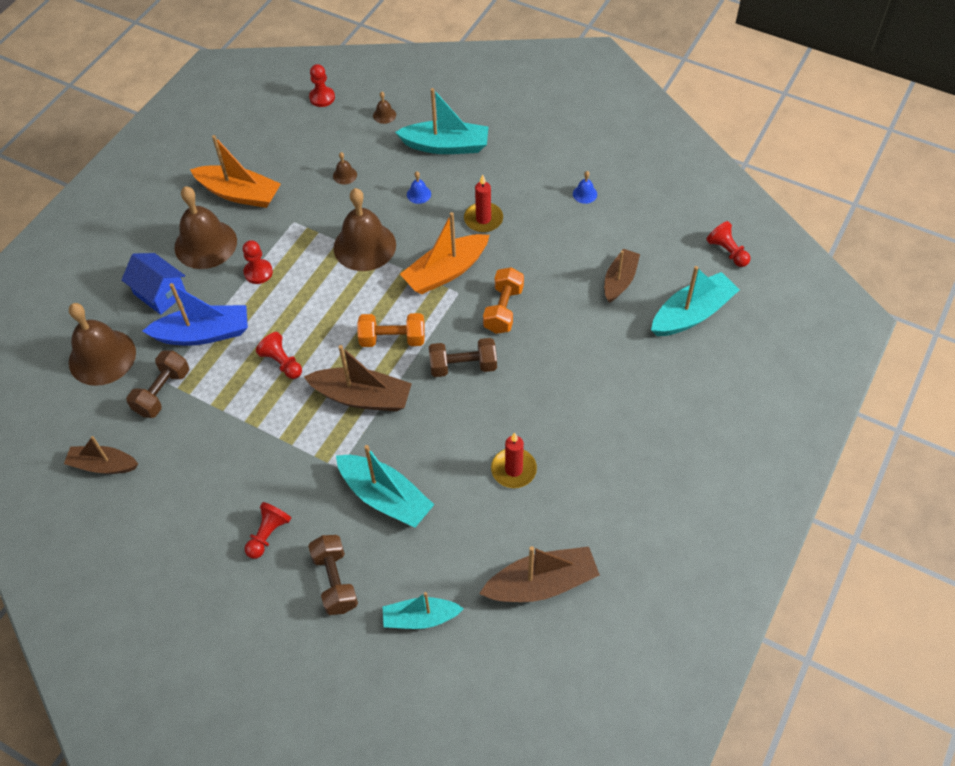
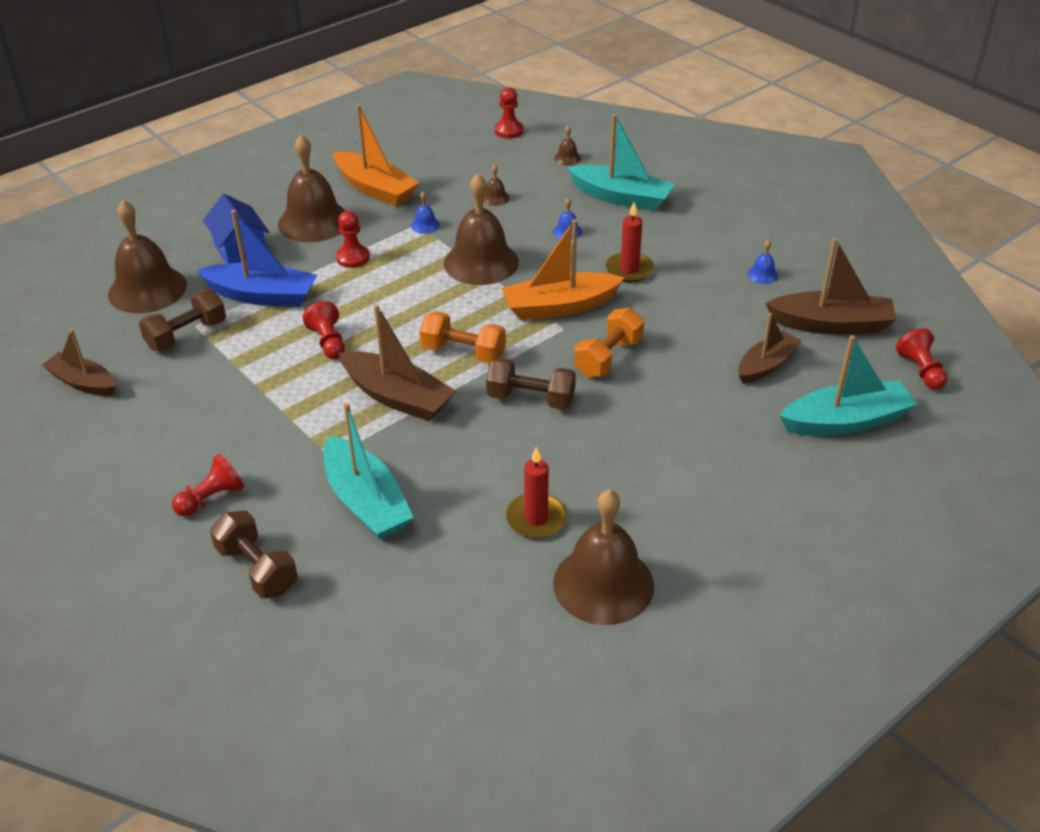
camera: 20 degrees right, 15 degrees down
brown dumbbell [308,535,358,615] -> brown dumbbell turned 45 degrees counterclockwise [210,510,298,598]
turquoise boat [383,592,464,629] -> none
brown boat [479,546,600,602] -> brown boat moved to [765,238,897,334]
none -> blue bell [411,192,440,234]
none -> brown bell [553,489,654,625]

